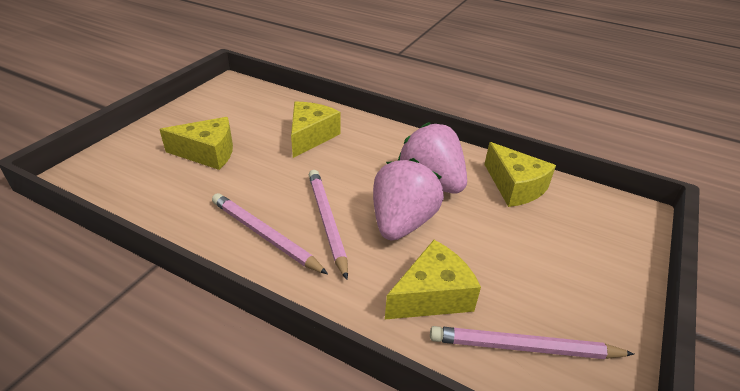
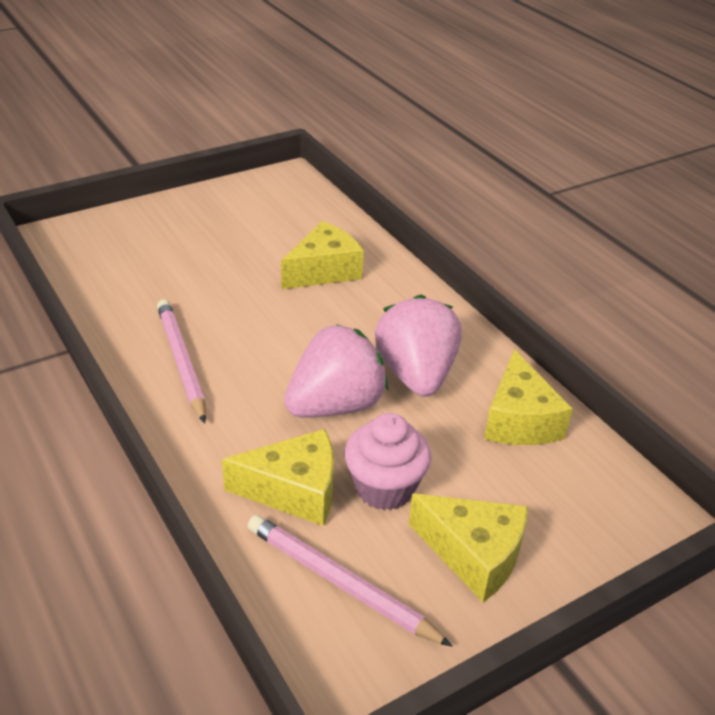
camera: 30 degrees right, 0 degrees up
yellow cheese [159,117,233,170] -> yellow cheese moved to [409,494,528,602]
pink pencil [309,170,348,280] -> none
none -> pink cupcake [345,413,431,510]

